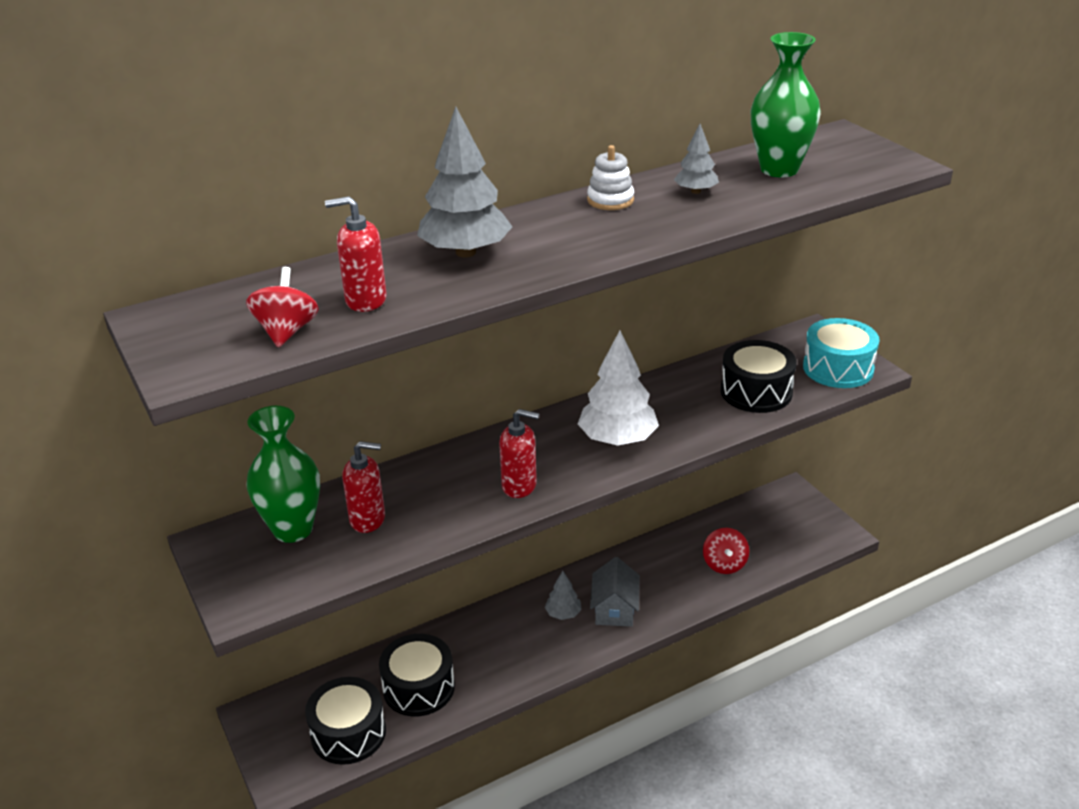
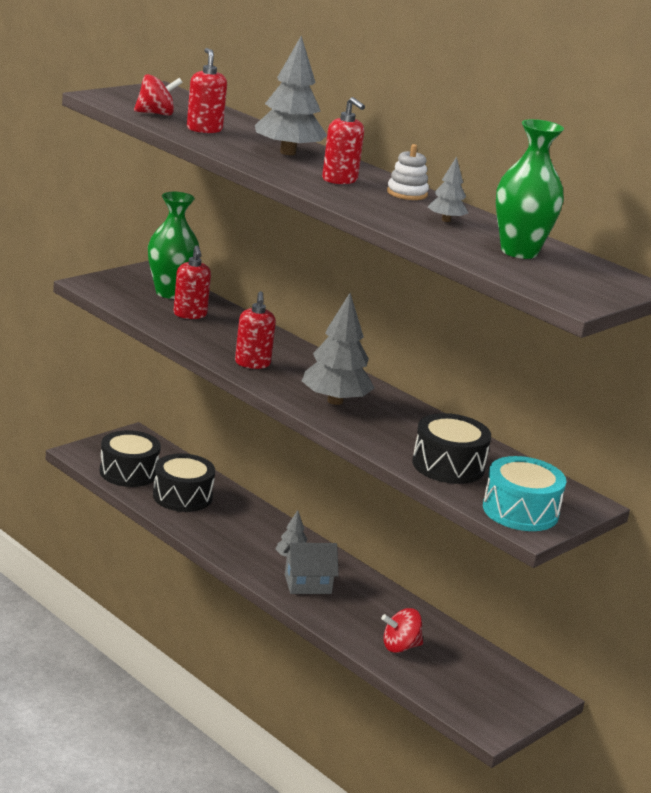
camera: 70 degrees right, 10 degrees down
white tree [578,331,659,446] -> grey tree [302,293,374,405]
none -> red soap dispenser [322,97,365,184]

